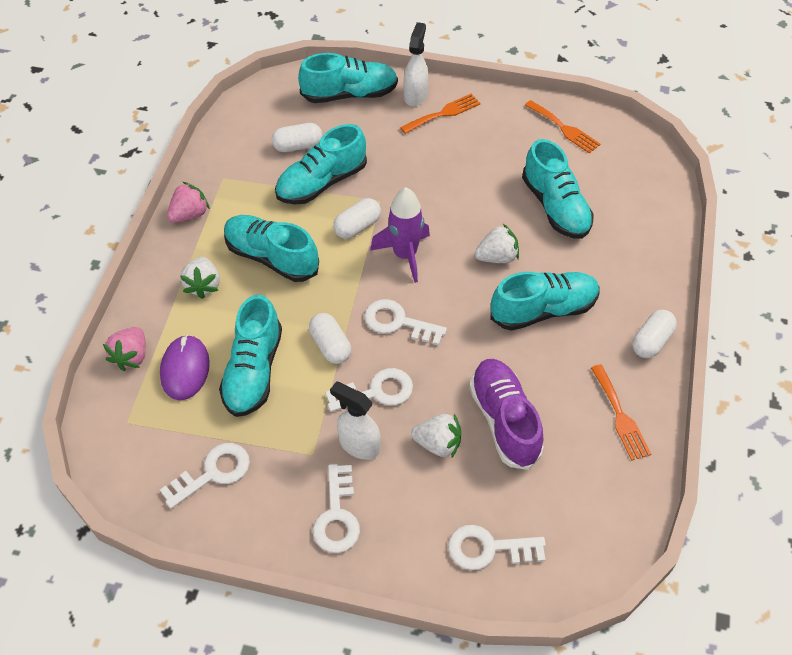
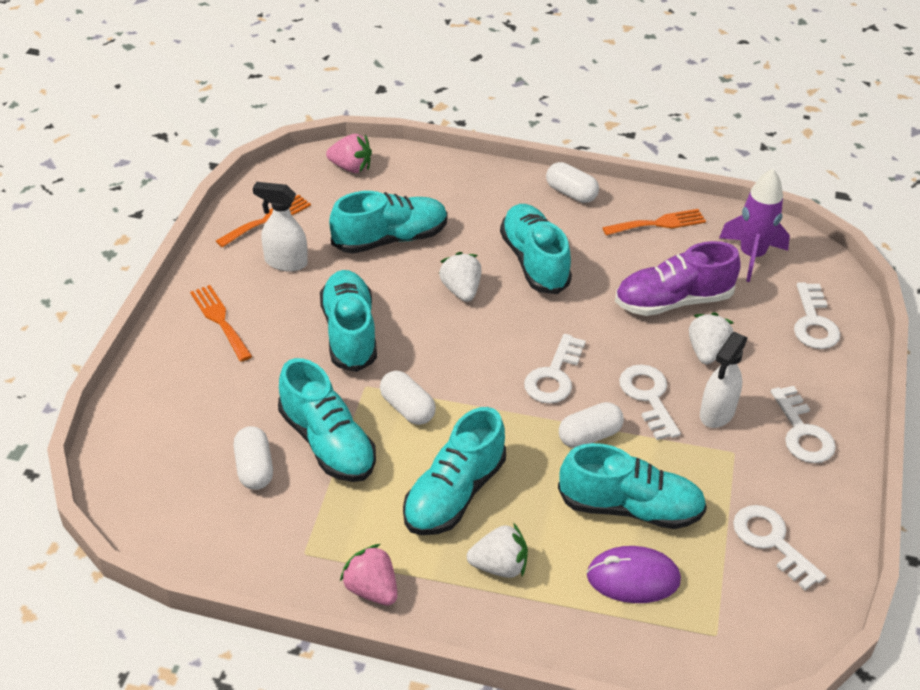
camera: 90 degrees left, 10 degrees down
pink strawberry [103,327,146,371] -> pink strawberry moved to [326,134,372,173]
turquoise shoe [298,53,398,103] -> turquoise shoe moved to [320,270,377,372]
white key [313,464,360,553] -> white key turned 75 degrees clockwise [771,386,836,463]
purple rocket [370,187,430,283] -> purple rocket moved to [719,169,790,282]
white spray bottle [404,22,428,106] -> white spray bottle moved to [253,182,308,272]

